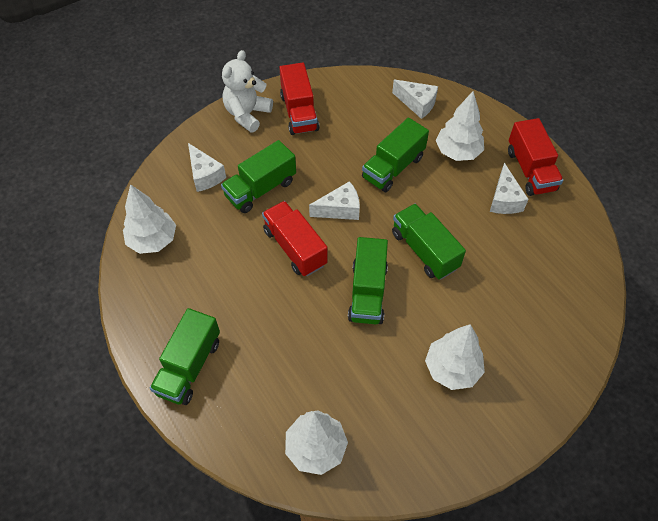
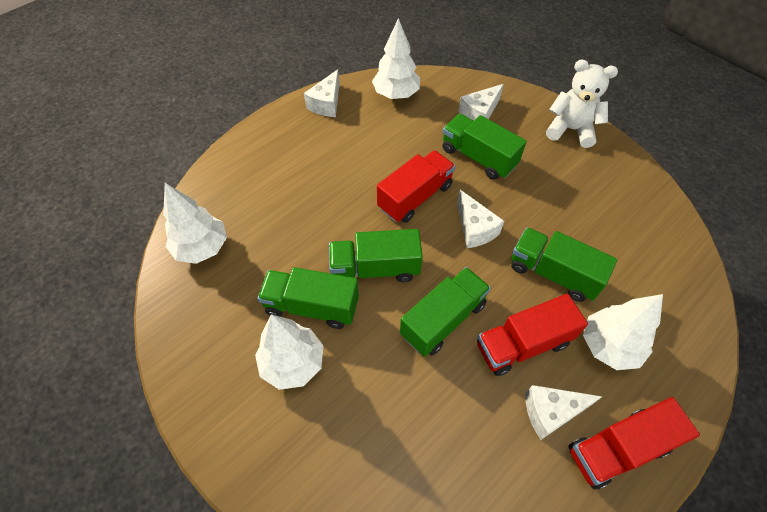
camera: 80 degrees right, 0 degrees up
green truck [150,308,220,405] -> green truck moved to [258,267,359,329]
red truck [279,62,319,135] -> red truck moved to [477,294,588,376]
white cheese [392,79,438,119] -> white cheese moved to [304,69,339,117]

